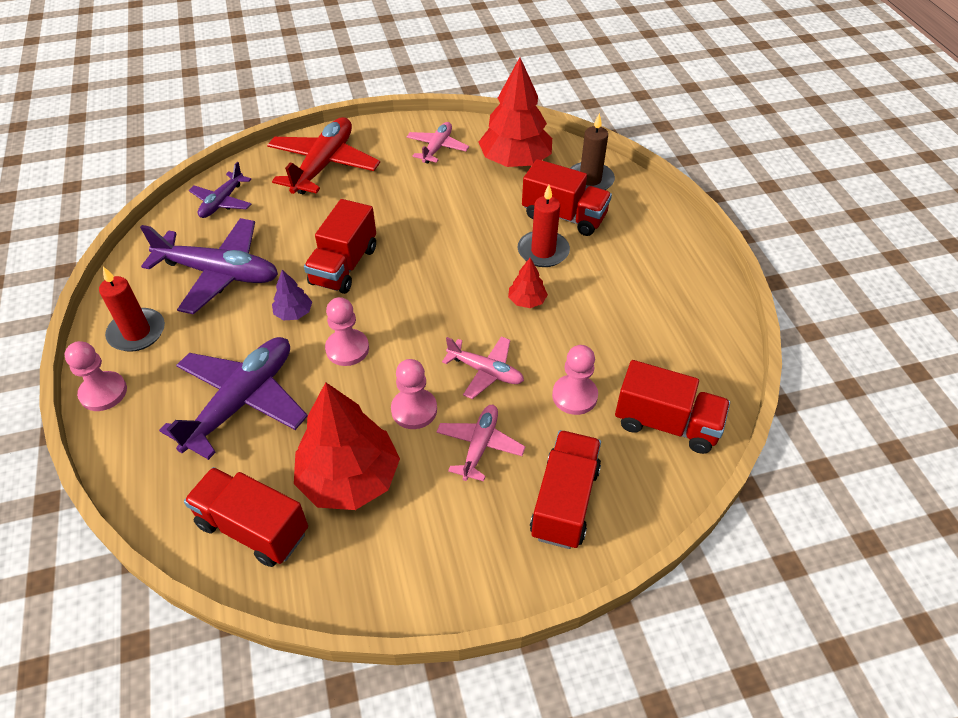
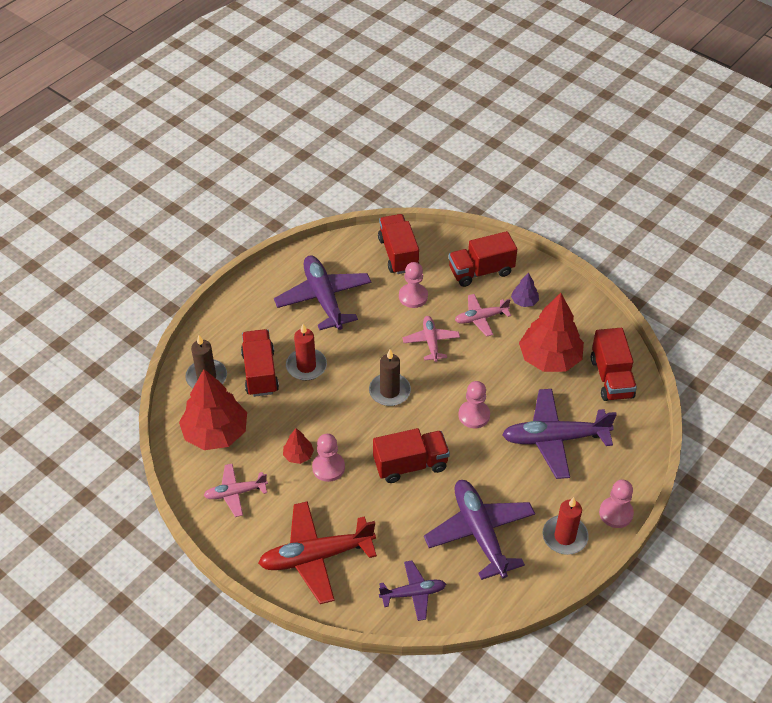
camera: 125 degrees left, 0 degrees up
purple tree [272,270,312,320] -> purple tree moved to [511,272,539,307]
pink pawn [391,359,437,429] -> pink pawn moved to [312,434,345,482]
red tree [508,258,548,308] -> red tree moved to [283,428,314,464]
none -> purple plane [274,255,371,330]
none -> brown candle [369,350,411,406]

